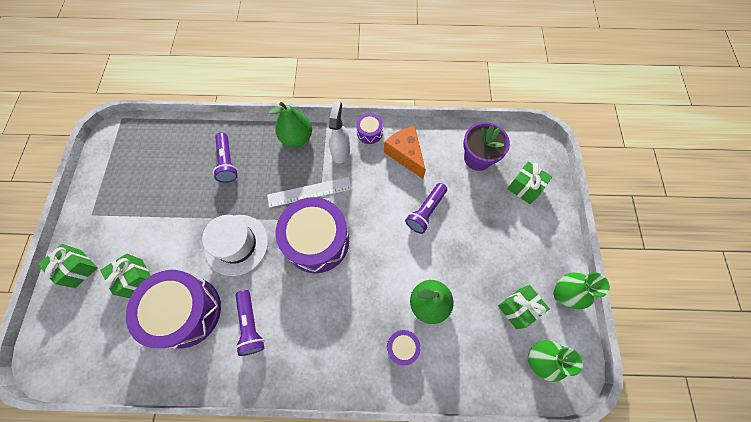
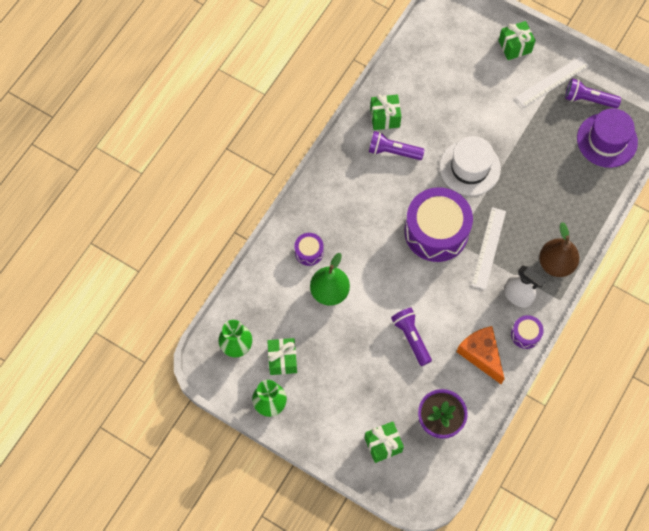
camera: 120 degrees right, 0 degrees up
green gift [100,254,151,298] -> green gift moved to [370,94,401,130]
purple drum [126,270,221,349] -> none
purple flashlight [213,132,238,183] -> purple flashlight moved to [565,79,621,108]
green pear [268,102,312,147] -> brown pear [539,222,579,277]
orange cheese [384,126,426,179] -> orange cheese turned 120 degrees counterclockwise [457,326,505,384]
none -> white ruler [515,56,589,108]
none -> purple hat [577,108,638,168]

